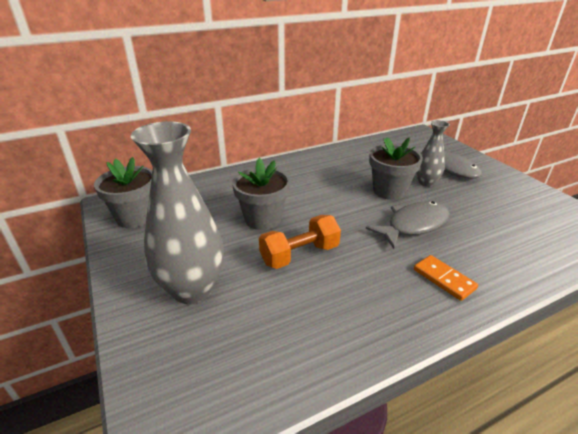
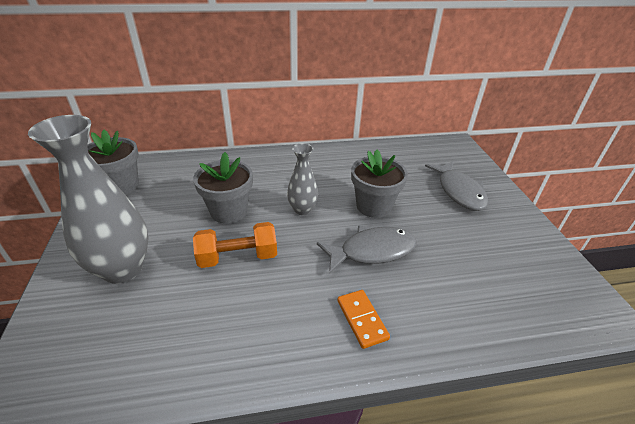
camera: 15 degrees right, 5 degrees up
grey vase [416,120,450,187] -> grey vase moved to [287,143,318,215]

